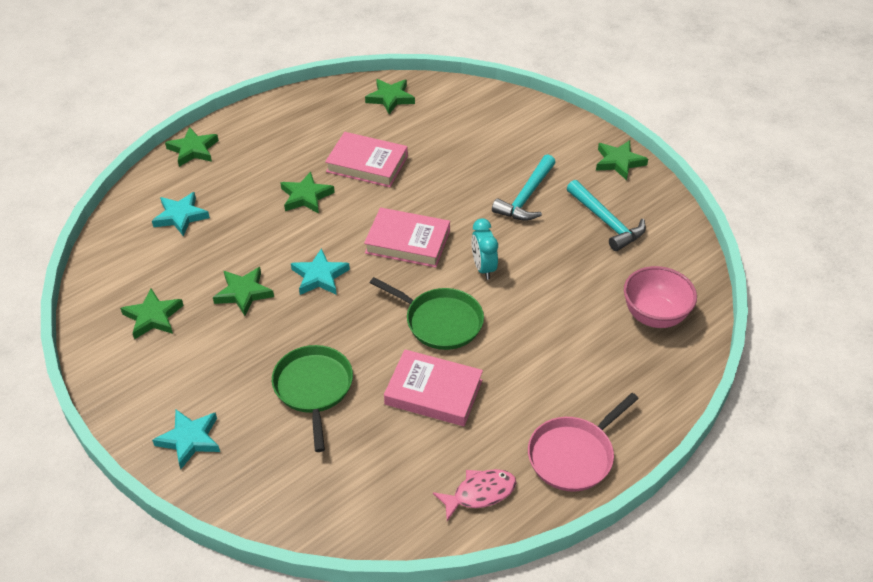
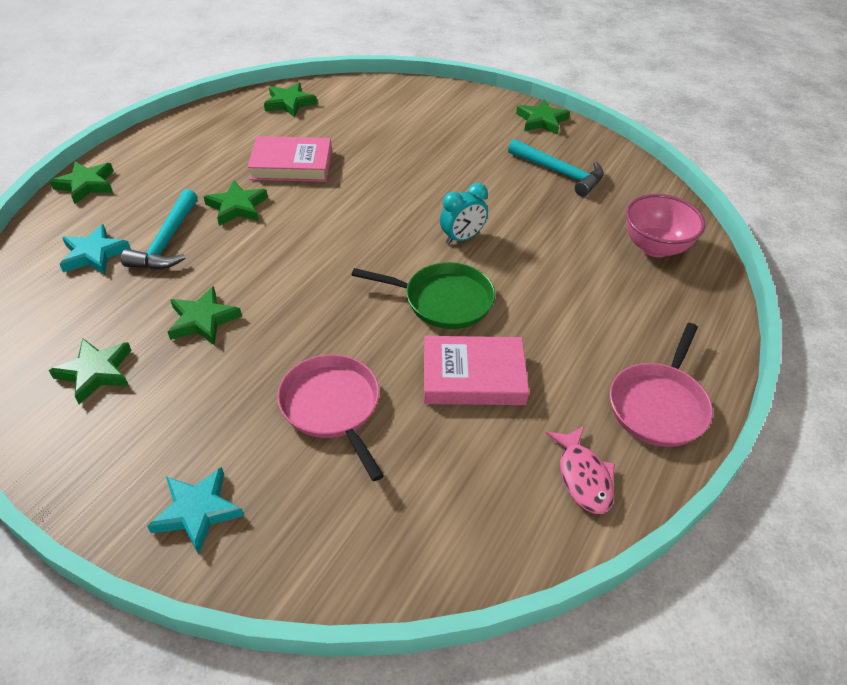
camera: 20 degrees left, 0 degrees up
green pan [272,345,353,452] -> pink pan [277,354,384,481]
turquoise star [291,248,350,295] -> none
pink book [364,208,450,268] -> none
pink fish [433,469,517,521] -> pink fish turned 120 degrees clockwise [546,426,615,514]
turquoise clock [471,218,498,280] -> turquoise clock turned 90 degrees counterclockwise [440,183,488,245]
turquoise hammer [492,154,556,221] -> turquoise hammer moved to [121,189,198,269]

